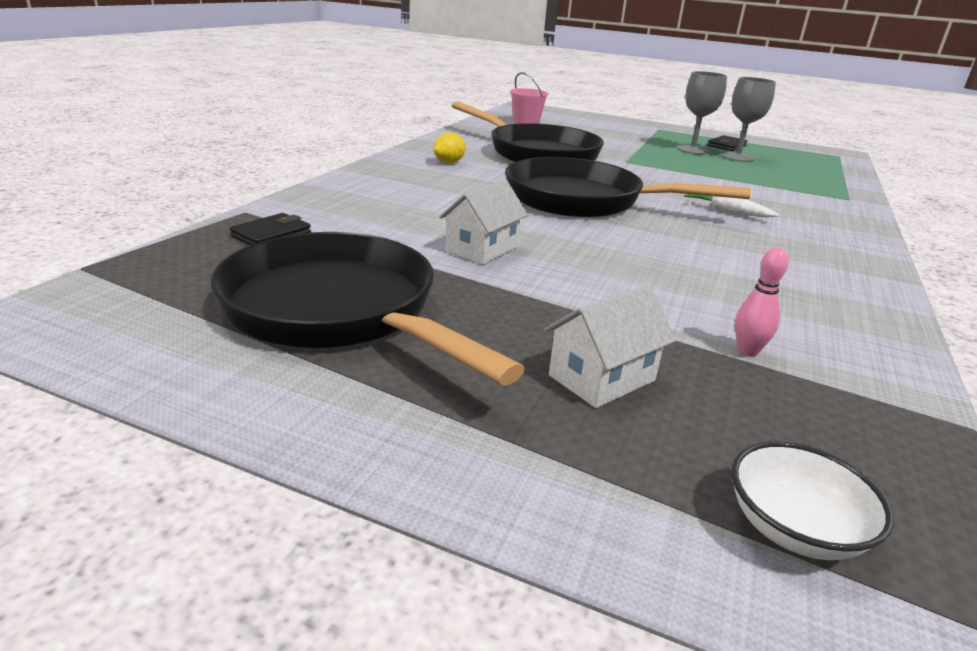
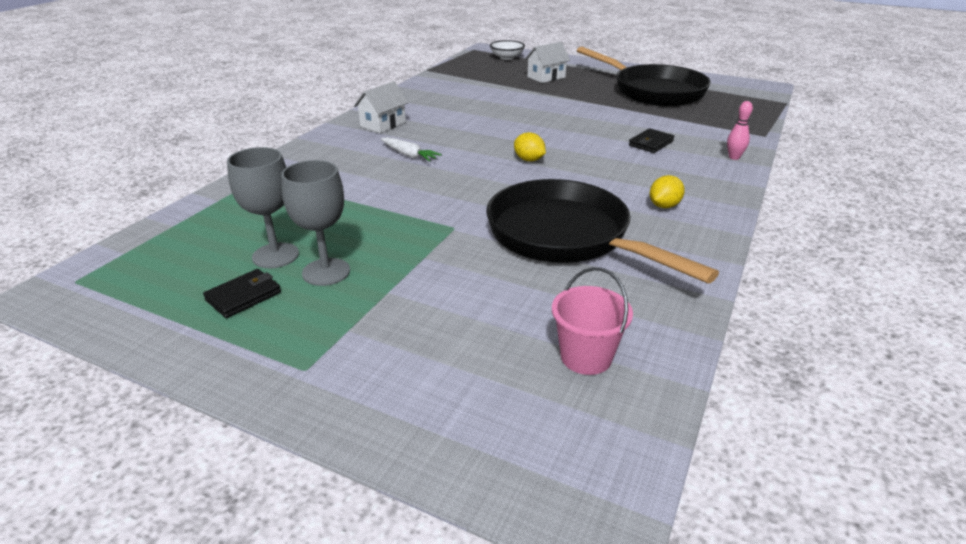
camera: 175 degrees left, 5 degrees up
black wallet [230,213,311,245] -> black wallet moved to [629,128,674,153]
white house [439,180,528,265] -> white house moved to [354,81,409,133]
black pan [505,157,751,218] -> yellow lemon [514,132,546,162]
pink bowling pin [735,247,789,357] -> pink bowling pin moved to [727,101,753,160]

